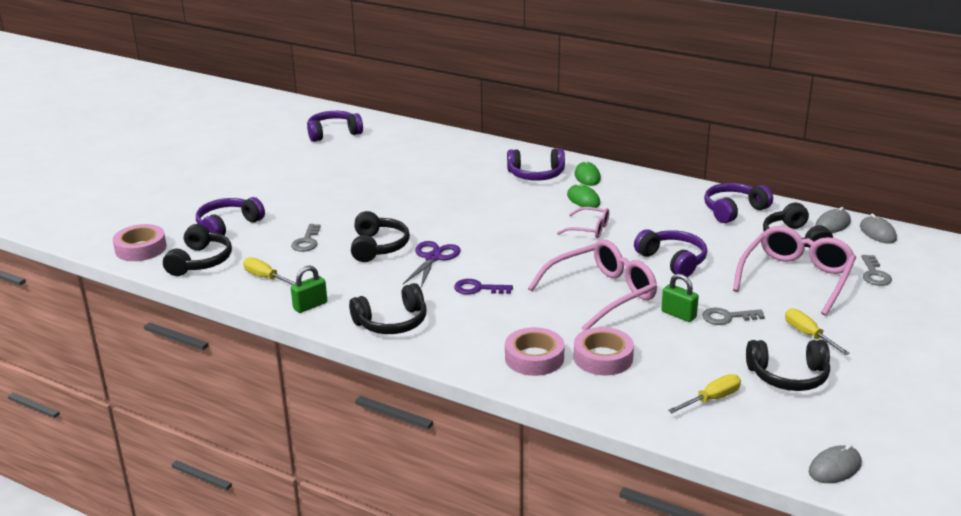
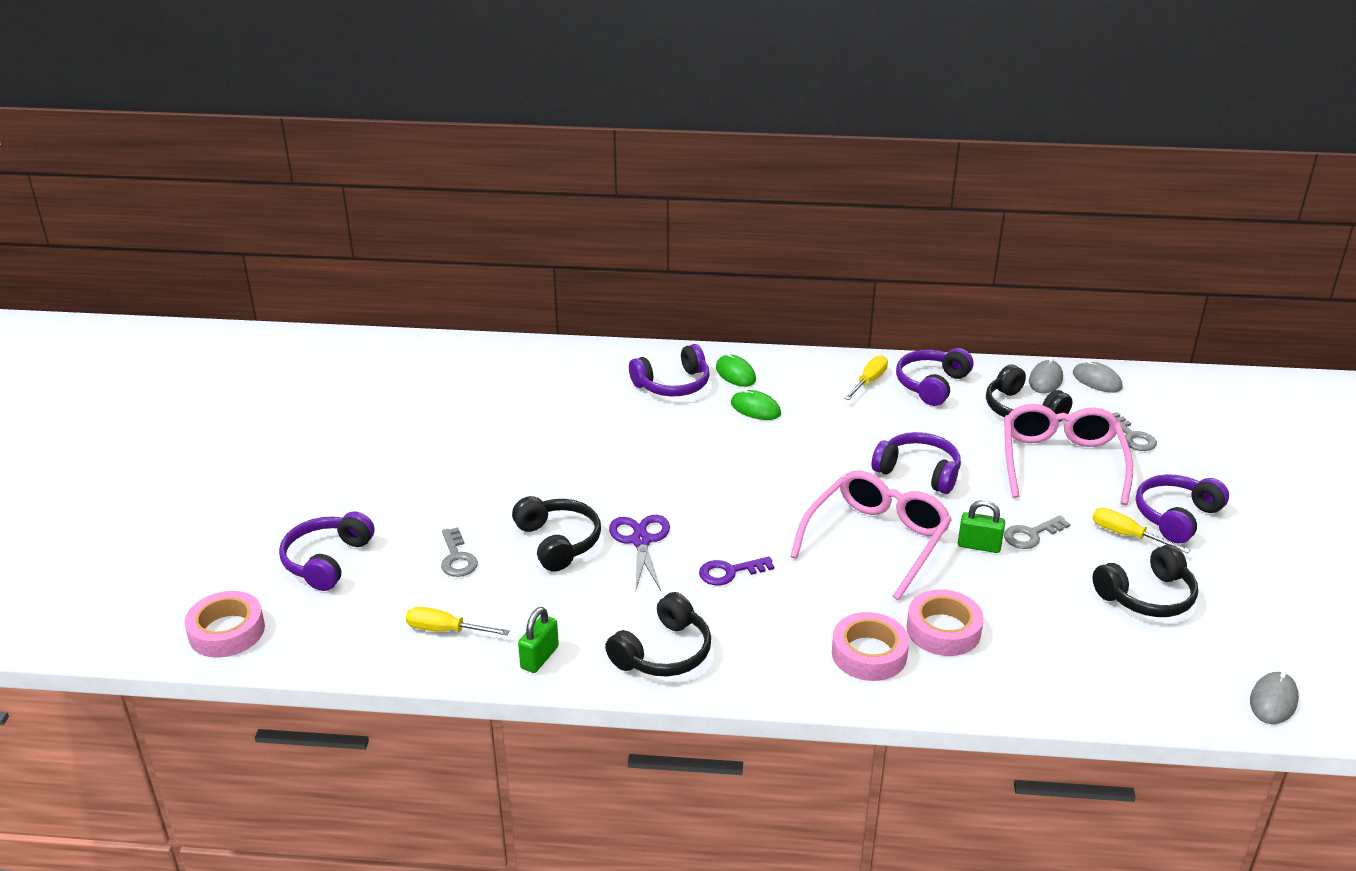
camera: 25 degrees left, 5 degrees up
black headphones [163,224,232,276] -> none
purple headphones [307,111,363,142] -> purple headphones moved to [1136,474,1229,544]
pink glasses [557,207,609,238] -> none
yellow screwdriver [668,374,741,413] -> yellow screwdriver moved to [844,355,888,400]

